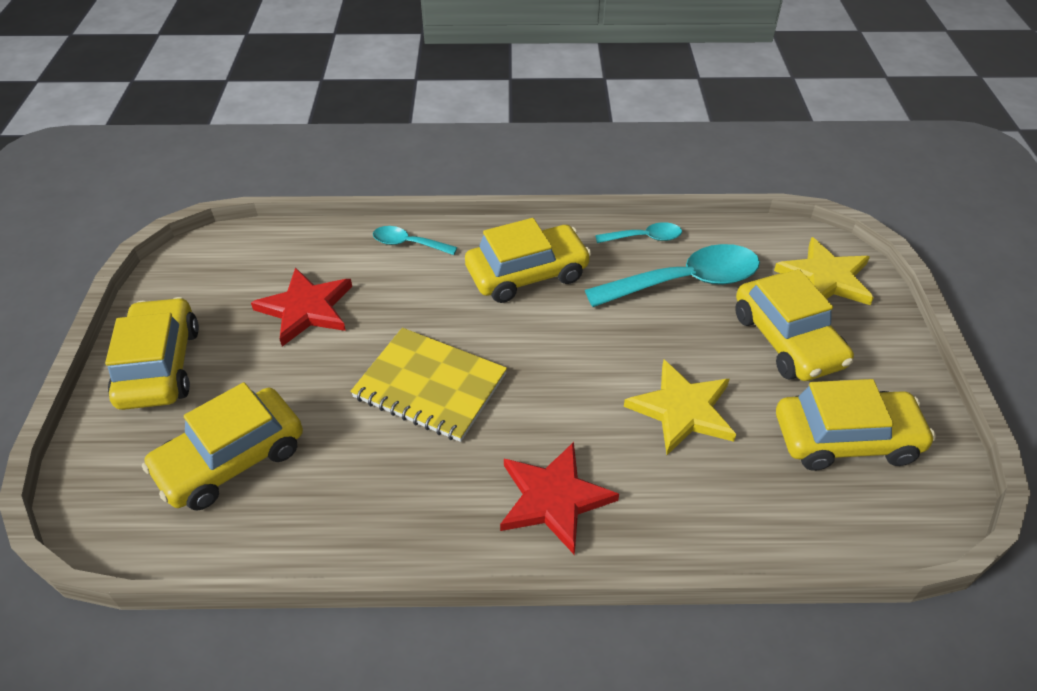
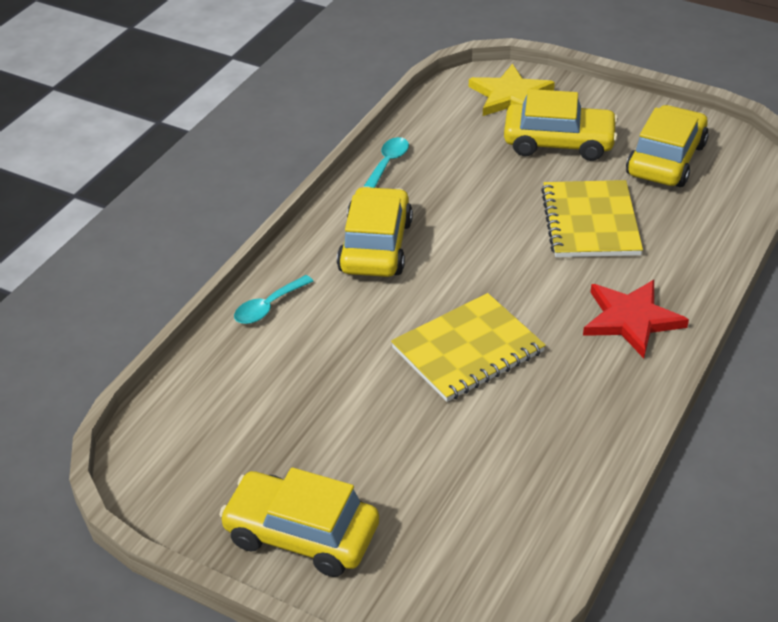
camera: 60 degrees left, 5 degrees down
yellow car [142,382,303,511] -> none
red star [251,267,352,346] -> none
turquoise spoon [585,244,760,307] -> none
yellow star [624,360,736,455] -> yellow notebook [541,180,643,257]

